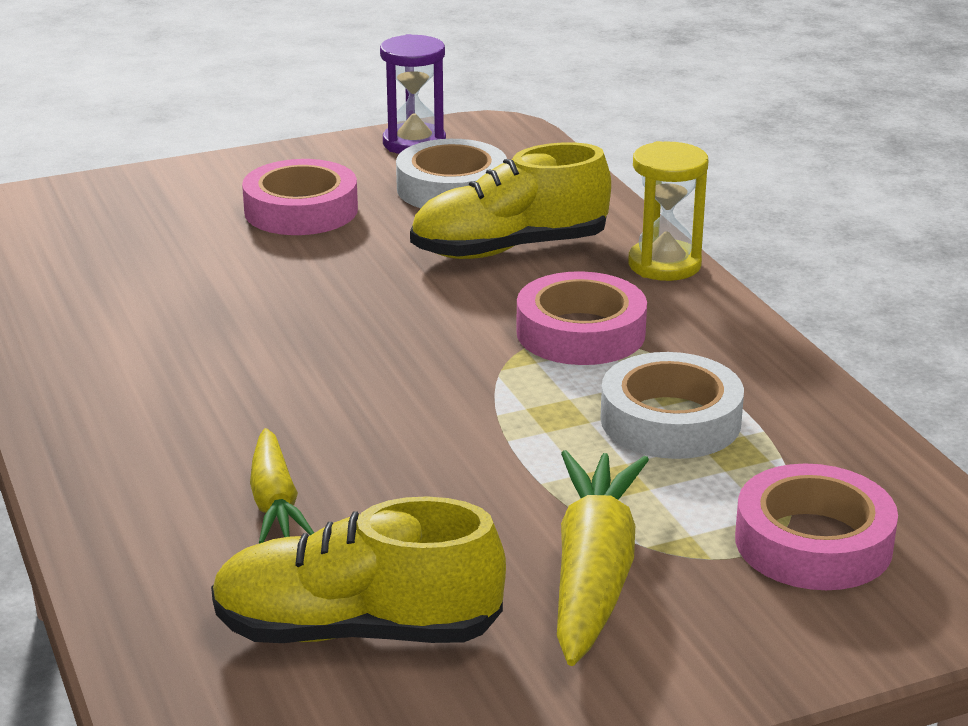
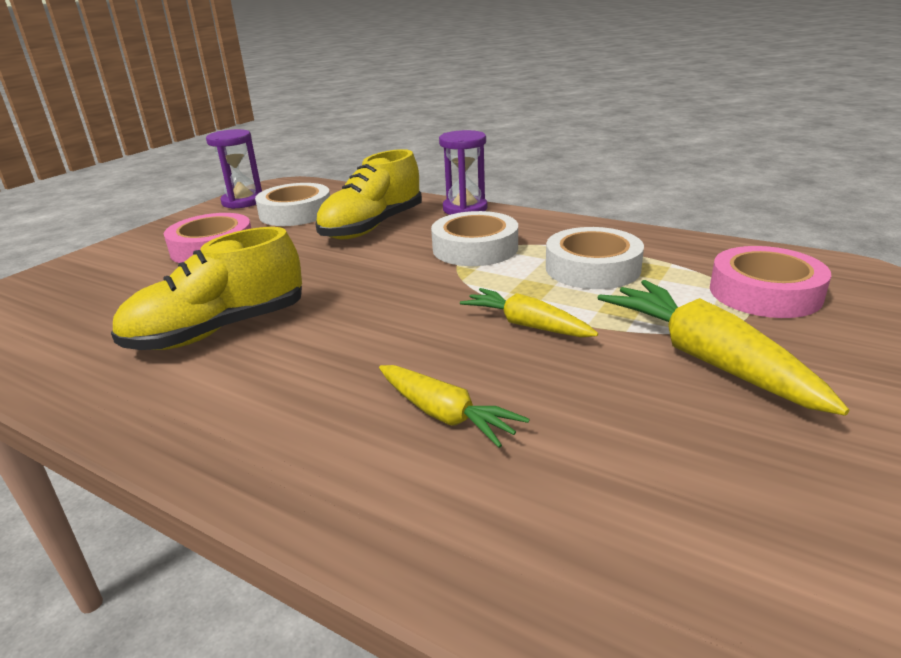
camera: 35 degrees left, 0 degrees up
yellow shoe [211,496,506,643] -> yellow shoe moved to [111,227,302,350]
pink tape [516,271,647,365] -> white tape [431,211,518,266]
yellow hourglass [628,141,708,281] -> purple hourglass [439,130,488,215]
none -> yellow carrot [460,288,598,337]

